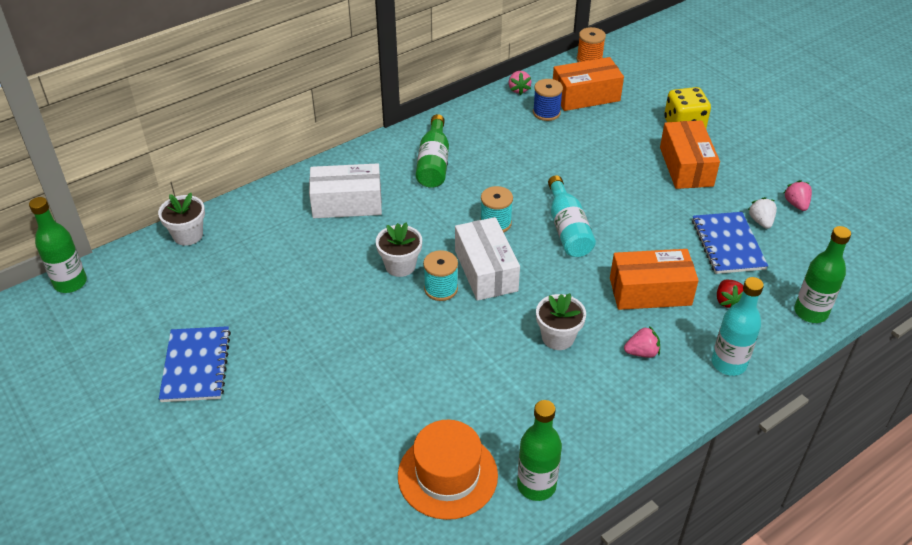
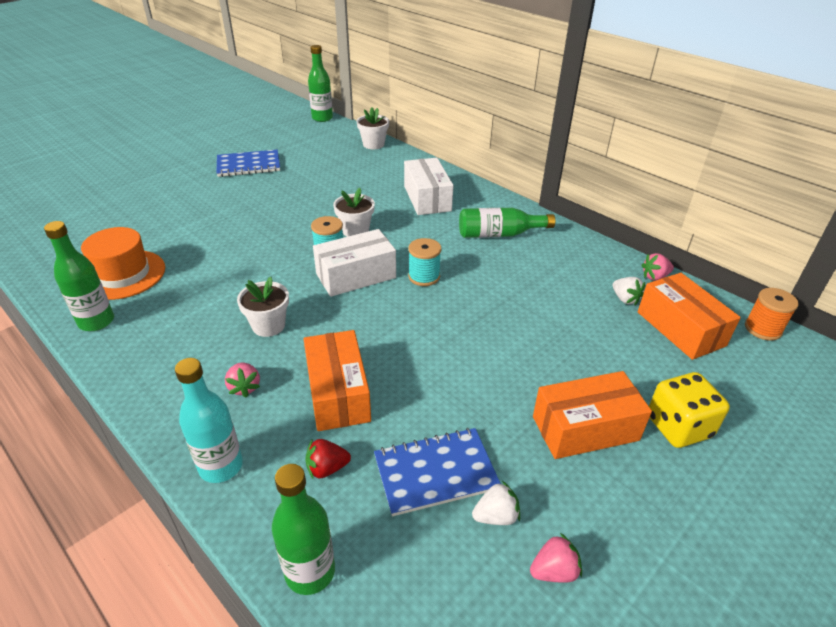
camera: 80 degrees right, 5 degrees down
blue spool [533,79,563,121] -> white strawberry [613,277,645,305]
turquoise bottle [548,175,596,257] -> none

